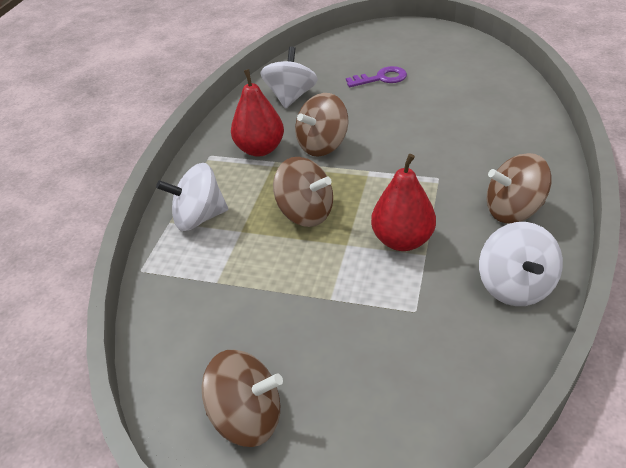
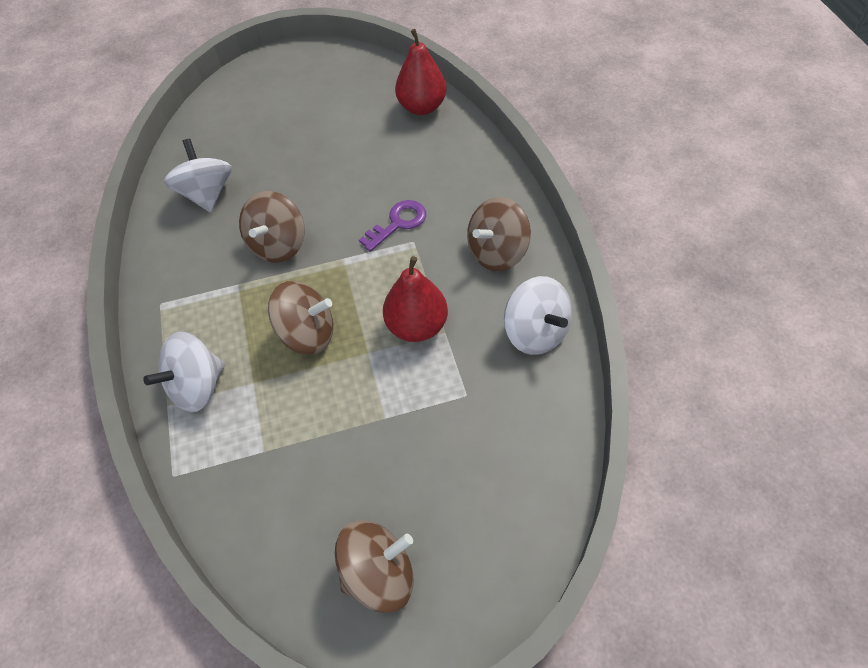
camera: 30 degrees left, 15 degrees up
red pear [231,69,284,157] -> red pear moved to [395,29,447,115]
purple key [346,66,407,87] -> purple key moved to [359,200,426,252]

